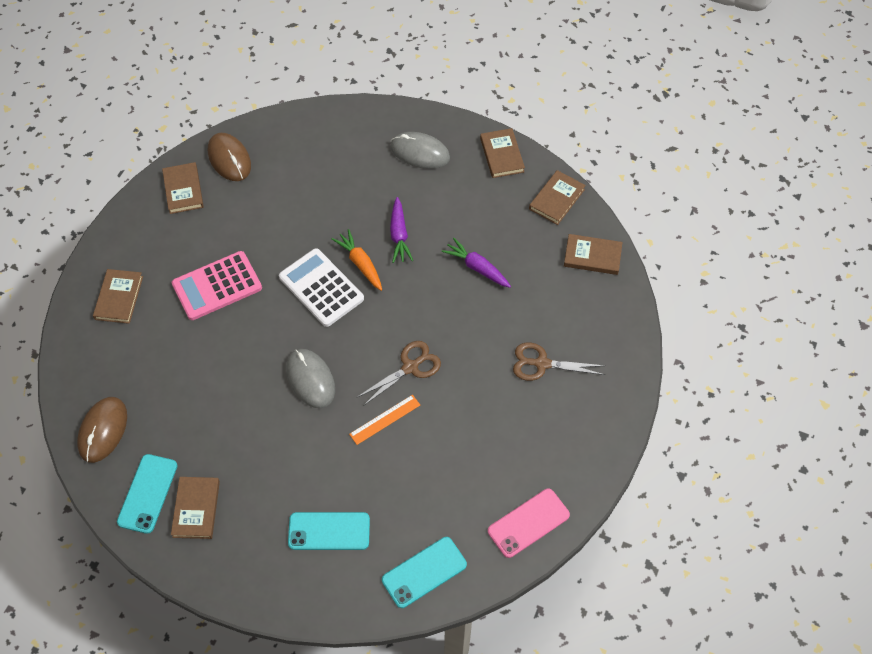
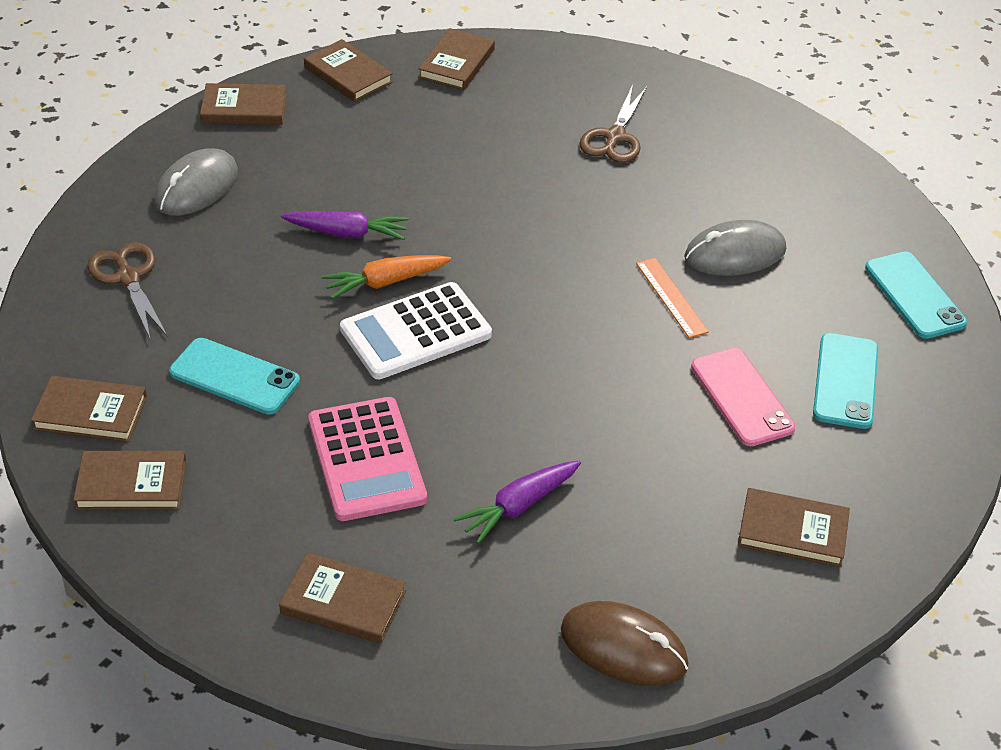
camera: 80 degrees left, 15 degrees down
turquoise phone [117,454,178,534] -> turquoise phone moved to [169,338,300,415]
brown mouse [208,133,251,181] -> brown book [31,376,147,442]
grey mouse [286,349,335,408] -> grey mouse moved to [684,220,786,276]
brown scissors [356,341,441,406] -> brown scissors moved to [87,242,168,341]
purple carrot [442,238,511,288] -> purple carrot moved to [454,460,581,544]
pink phone [488,489,570,558] -> pink phone moved to [691,348,796,446]

